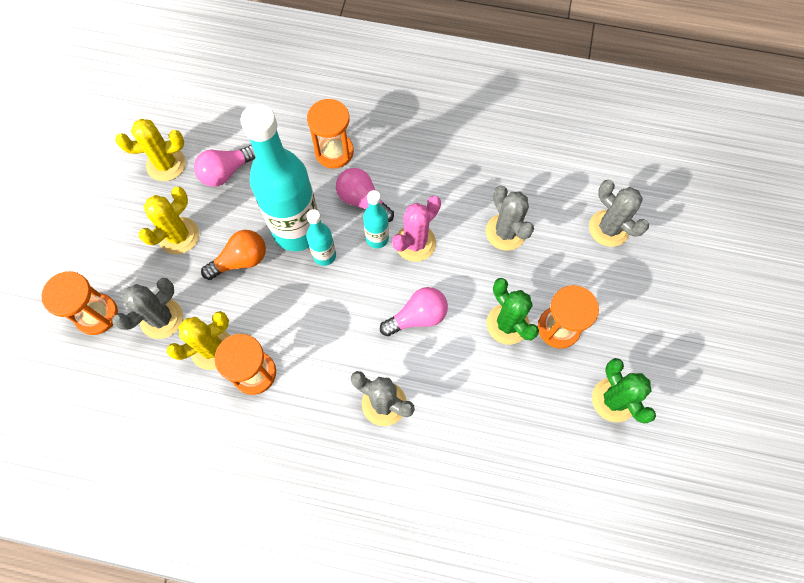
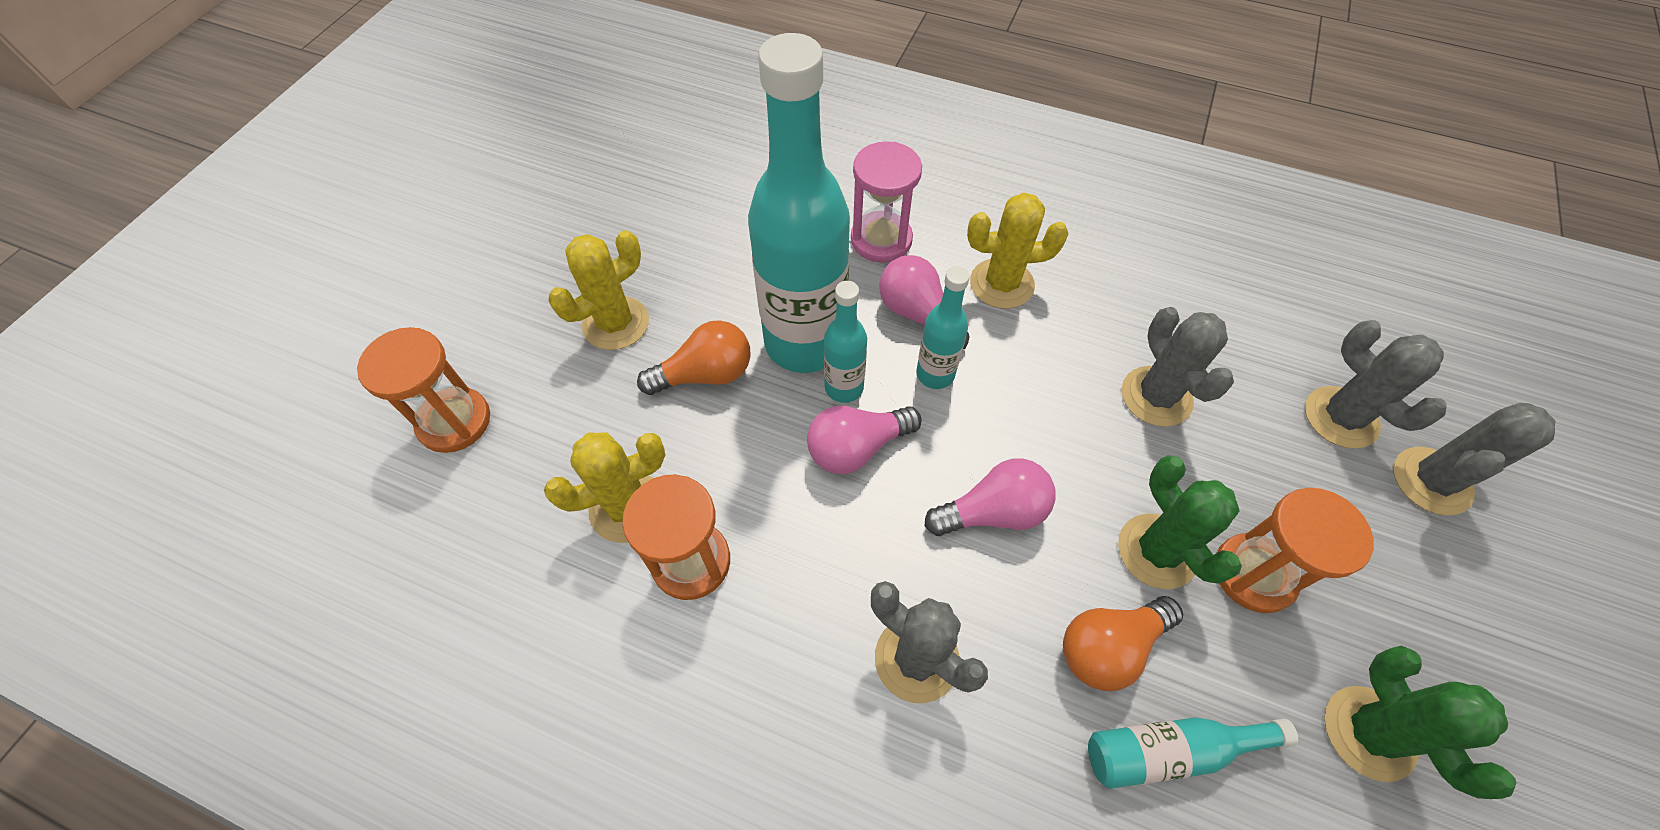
camera: 10 degrees right, 10 degrees down
grey cactus [112,278,183,339] -> grey cactus moved to [1393,403,1555,515]
yellow cactus [115,119,186,181] -> yellow cactus moved to [967,193,1068,309]
pink light bulb [194,145,255,187] -> pink light bulb moved to [807,406,922,474]
orange hourglass [307,99,354,168] -> pink hourglass [851,141,922,263]
pink cactus [392,196,441,262] -> none
none -> orange light bulb [1063,596,1183,691]
none -> turquoise bottle [1088,717,1298,789]

